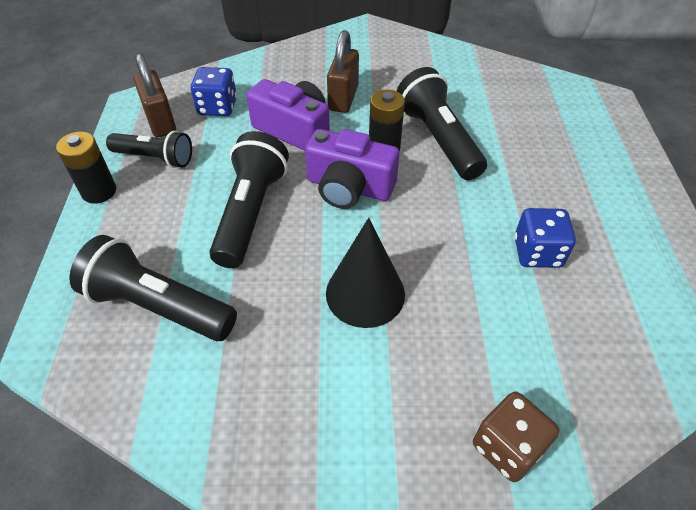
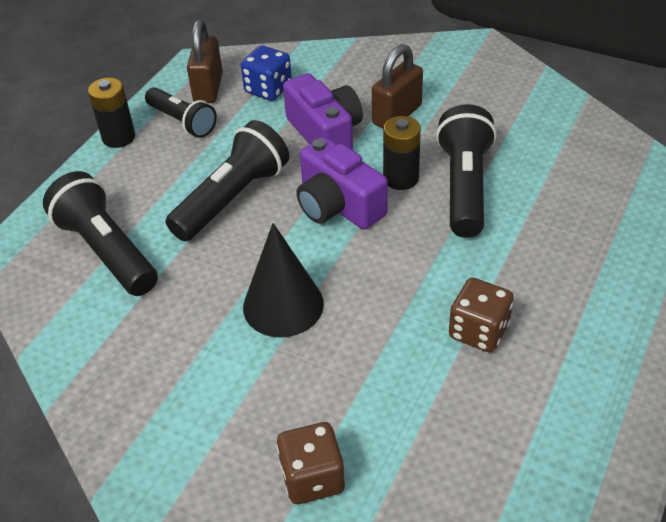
camera: 30 degrees right, 5 degrees down
blue dice [515,208,576,268] -> brown dice [449,278,514,352]

